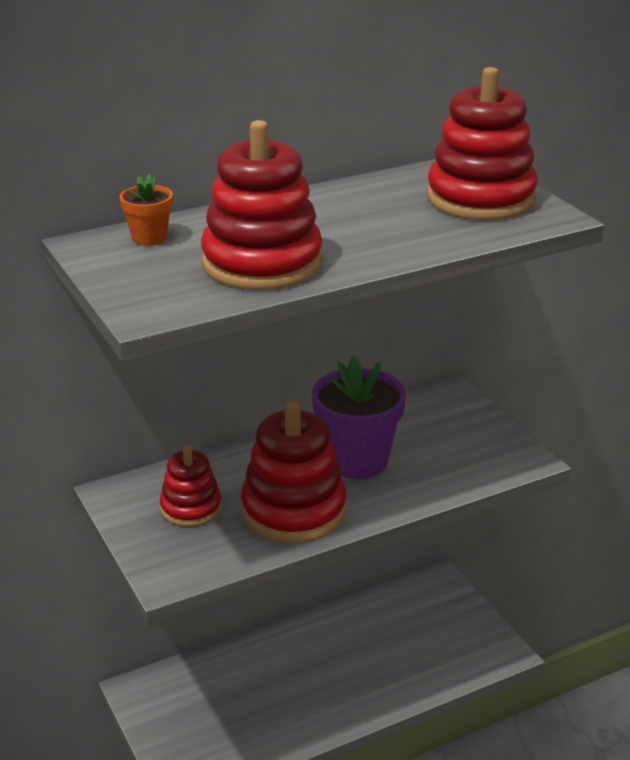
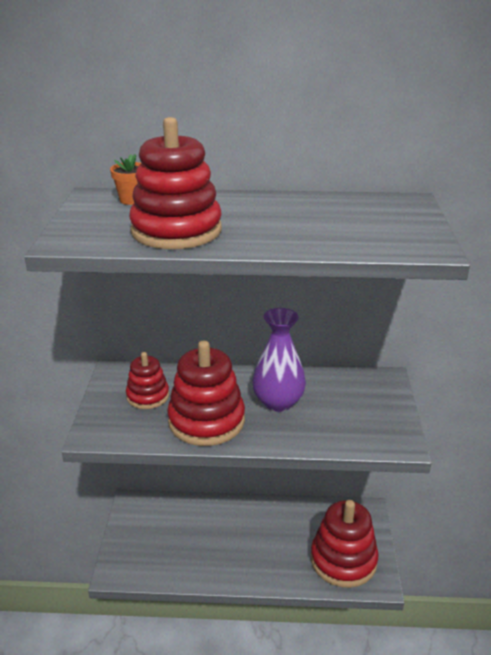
camera: 30 degrees right, 0 degrees up
purple flower pot [312,355,406,479] -> purple vase [252,308,306,412]
red stacking toy [427,67,537,220] -> red stacking toy moved to [311,500,379,588]

